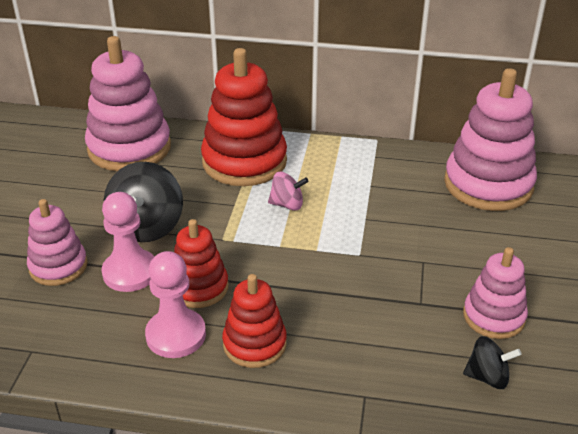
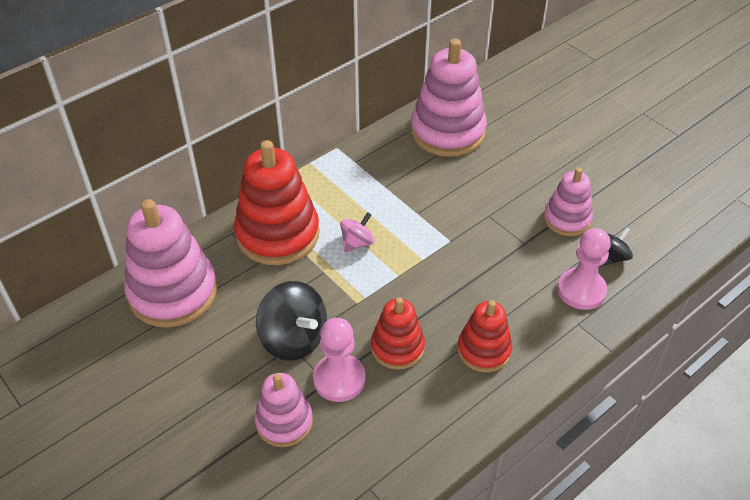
camera: 50 degrees left, 10 degrees up
pink pawn [145,251,206,358] -> pink pawn moved to [557,228,611,310]

